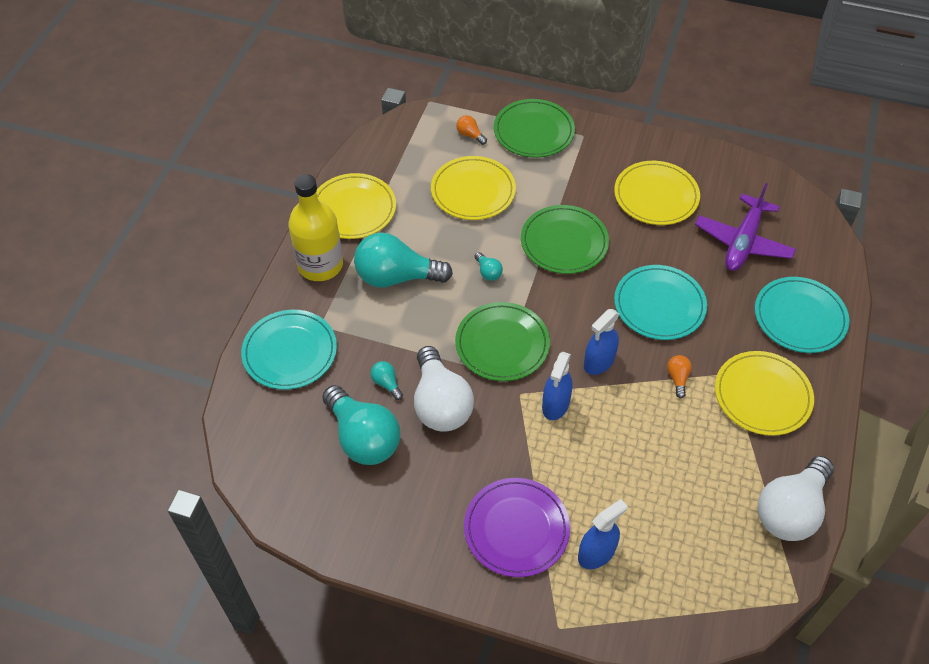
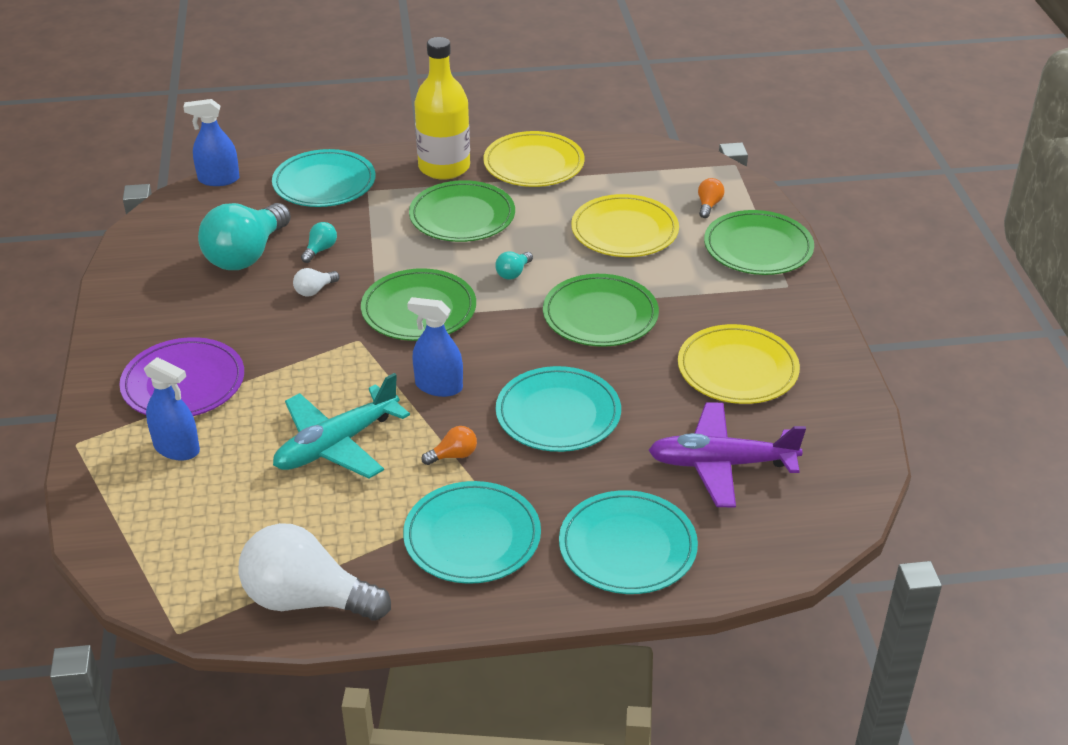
camera: 65 degrees right, 15 degrees down
turquoise light bulb [354,232,453,288] -> green plate [409,180,515,242]
white light bulb [414,346,474,432] -> white light bulb [293,268,340,297], size x0.42
blue spray bottle [542,352,573,420] -> blue spray bottle moved to [184,99,240,186]
yellow plate [715,351,814,436] -> turquoise plate [403,481,541,584]
none -> turquoise plane [273,373,410,479]

